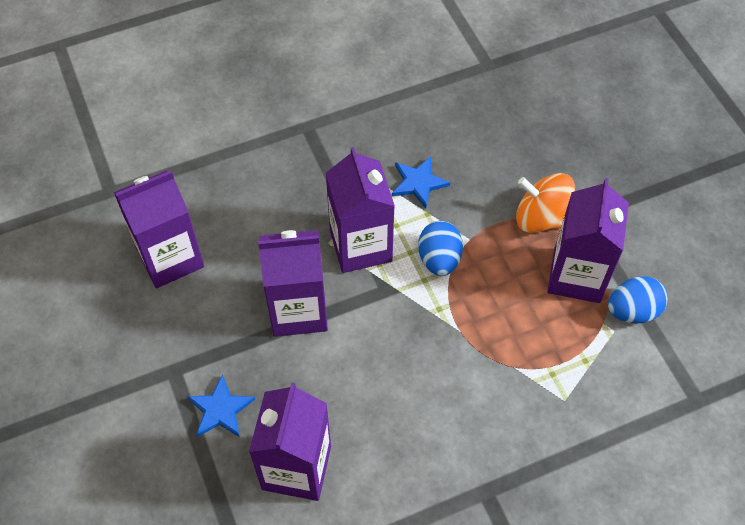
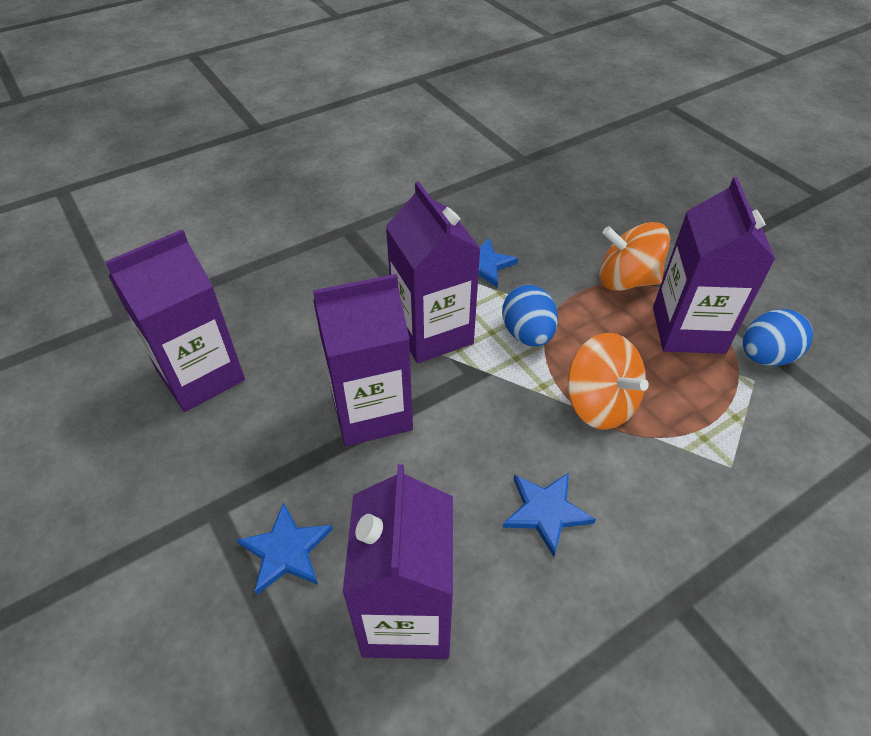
camera: 10 degrees left, 10 degrees down
none -> blue star [502,473,596,557]
none -> orange spinning top [567,333,649,430]

